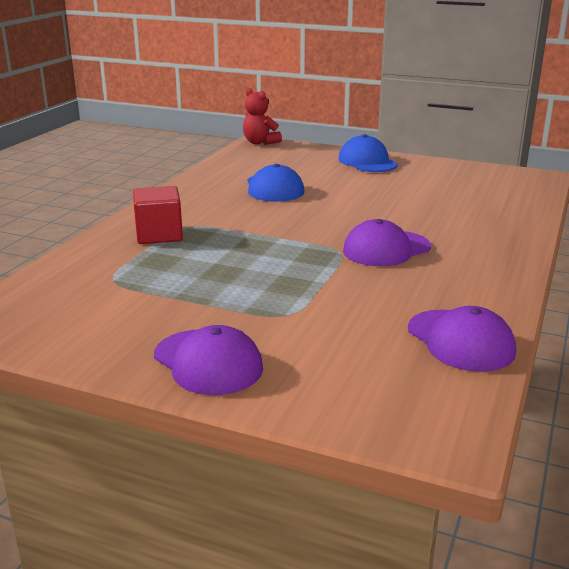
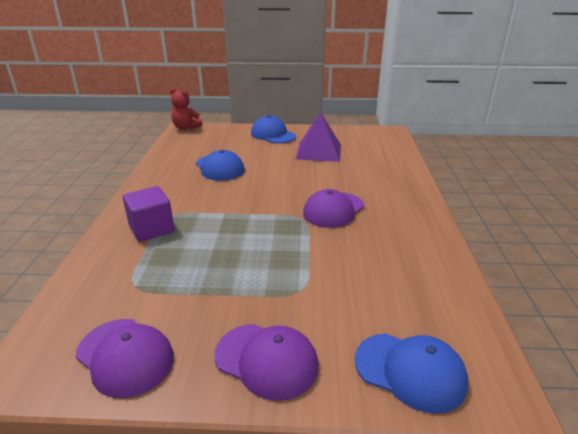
camera: 20 degrees left, 5 degrees up
red cube [133,186,183,244] -> purple cube [123,186,175,242]
purple cap [408,306,516,372] -> purple cap moved to [75,319,174,398]
none -> purple pyramid [296,112,341,162]
none -> blue cap [355,333,468,414]

